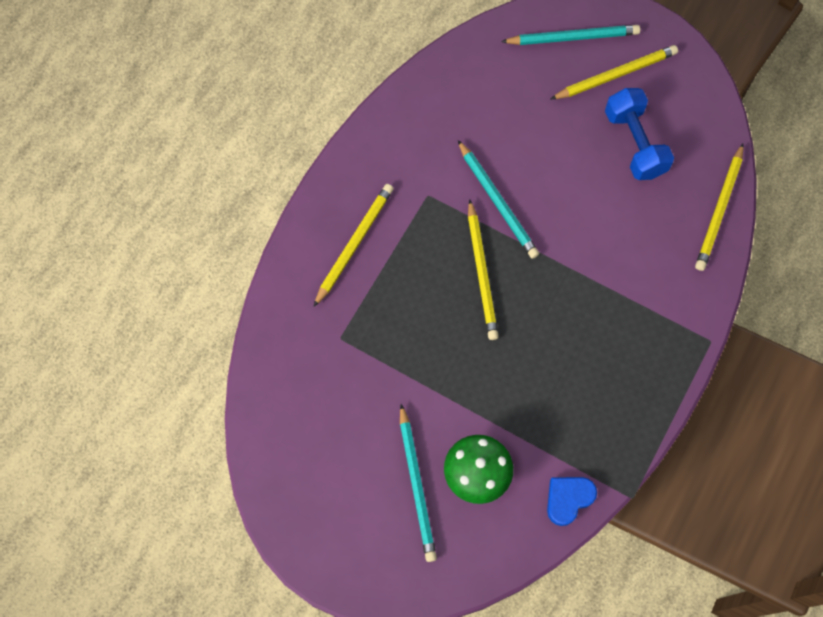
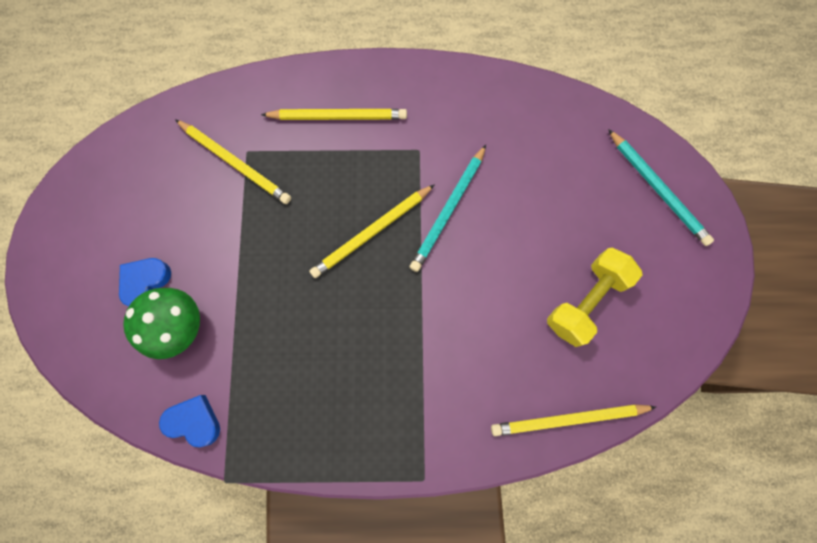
camera: 60 degrees right, 5 degrees up
turquoise pencil [400,404,437,562] -> blue heart [119,258,171,307]
yellow pencil [551,45,678,99] -> yellow pencil moved to [175,119,291,204]
blue dumbbell [605,88,674,180] -> yellow dumbbell [547,248,643,347]

